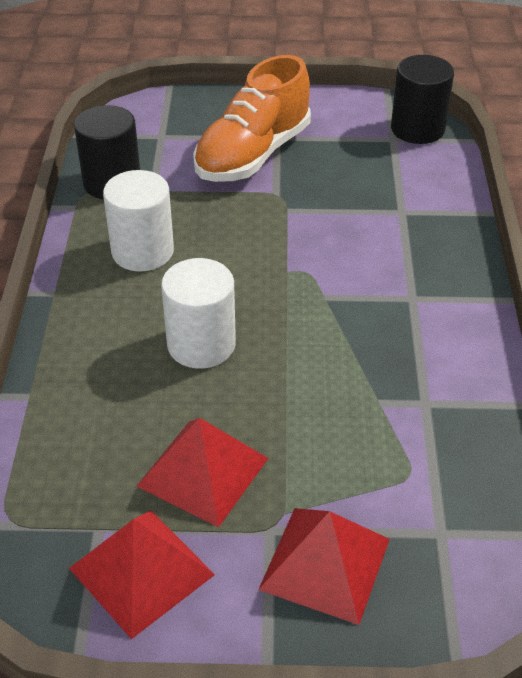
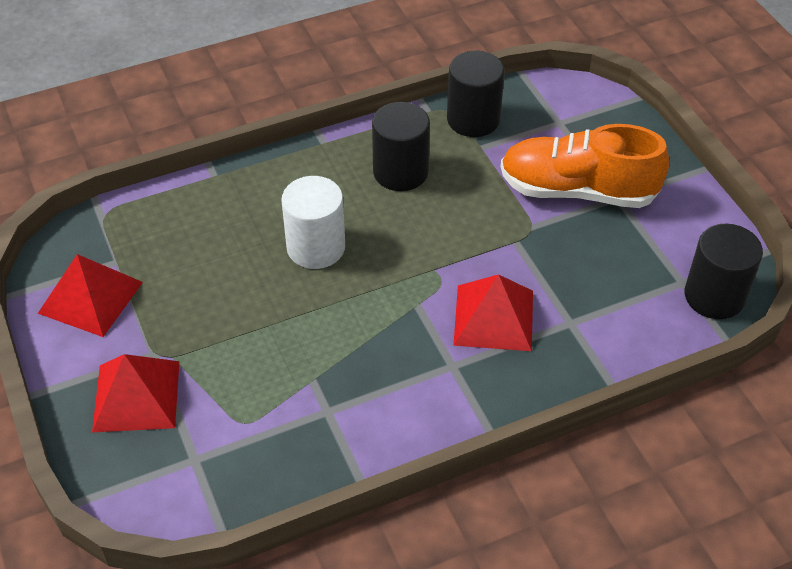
camera: 65 degrees right, 5 degrees up
white cylinder [103,170,174,271] -> black cylinder [372,102,430,191]
red pyramid [137,418,269,527] -> red pyramid moved to [453,274,533,351]

